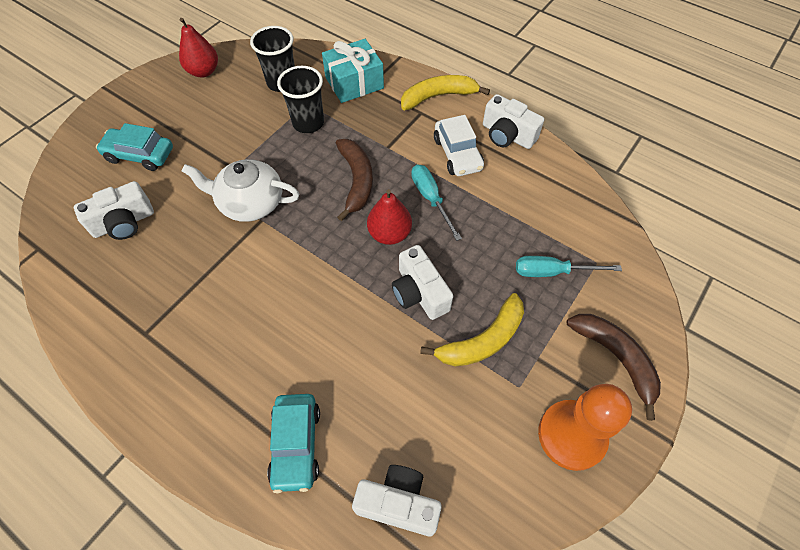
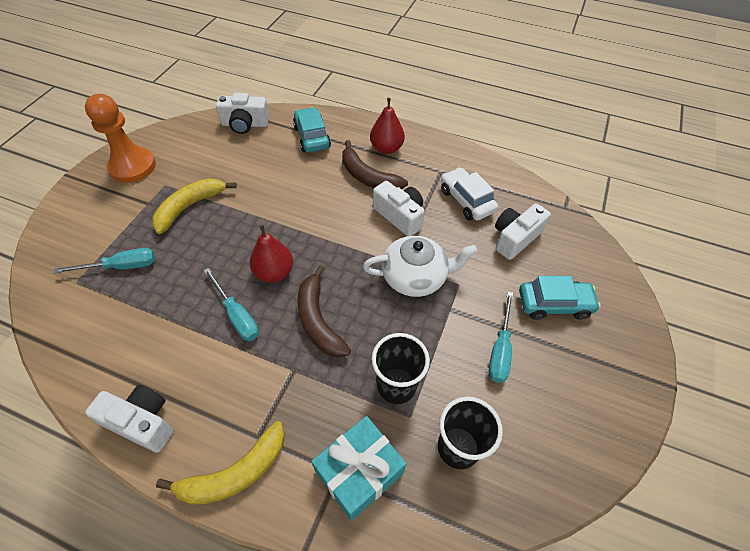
camera: 165 degrees right, 5 degrees down
red pear [179,18,218,77] -> red pear moved to [370,98,405,154]
white camera [392,245,453,320] -> white camera moved to [373,181,425,236]
white car [434,115,484,176] -> white car moved to [441,167,498,220]
brown banana [567,314,661,421] -> brown banana moved to [342,140,408,189]
none -> turquoise screwdriver [488,292,513,383]

